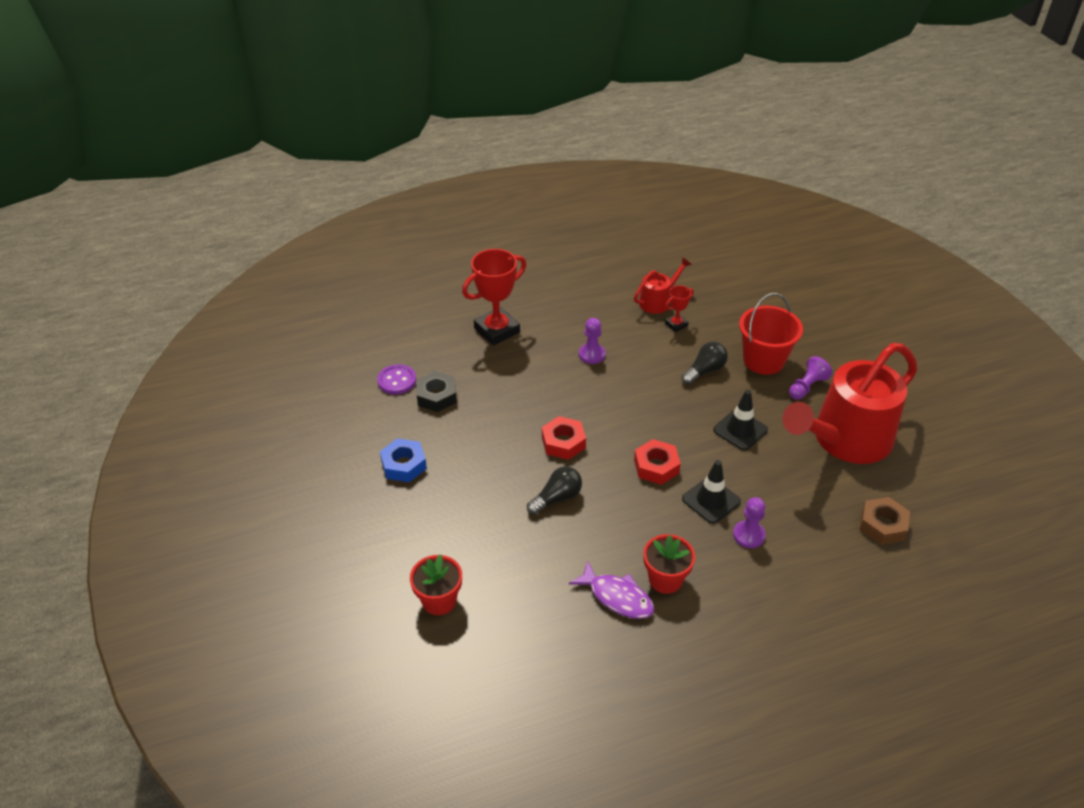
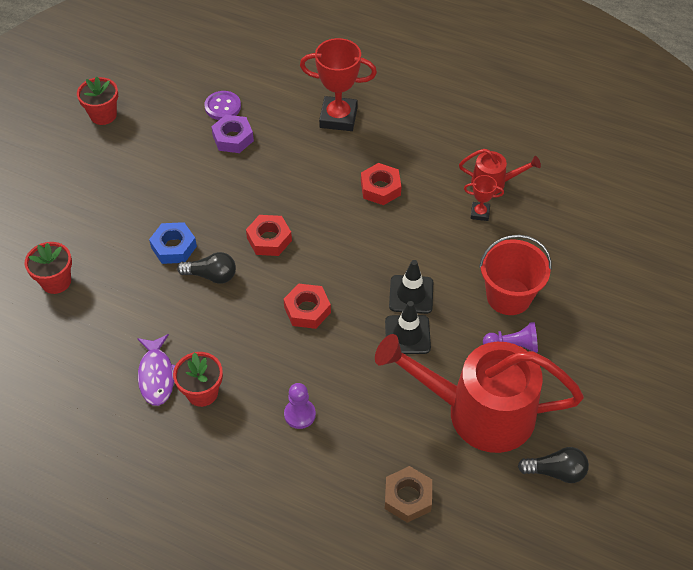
camera: 45 degrees right, 10 degrees up
blue nut [380,438,427,482] -> blue nut moved to [149,222,197,264]
black nut [416,371,457,412] -> purple nut [211,115,254,153]
purple pawn [579,318,605,364] -> red nut [361,163,402,205]
black light bulb [681,342,728,385] -> black light bulb moved to [518,447,589,483]
black traffic cone [682,460,741,524] -> black traffic cone moved to [389,260,433,314]
none -> red flower pot [77,77,118,125]

